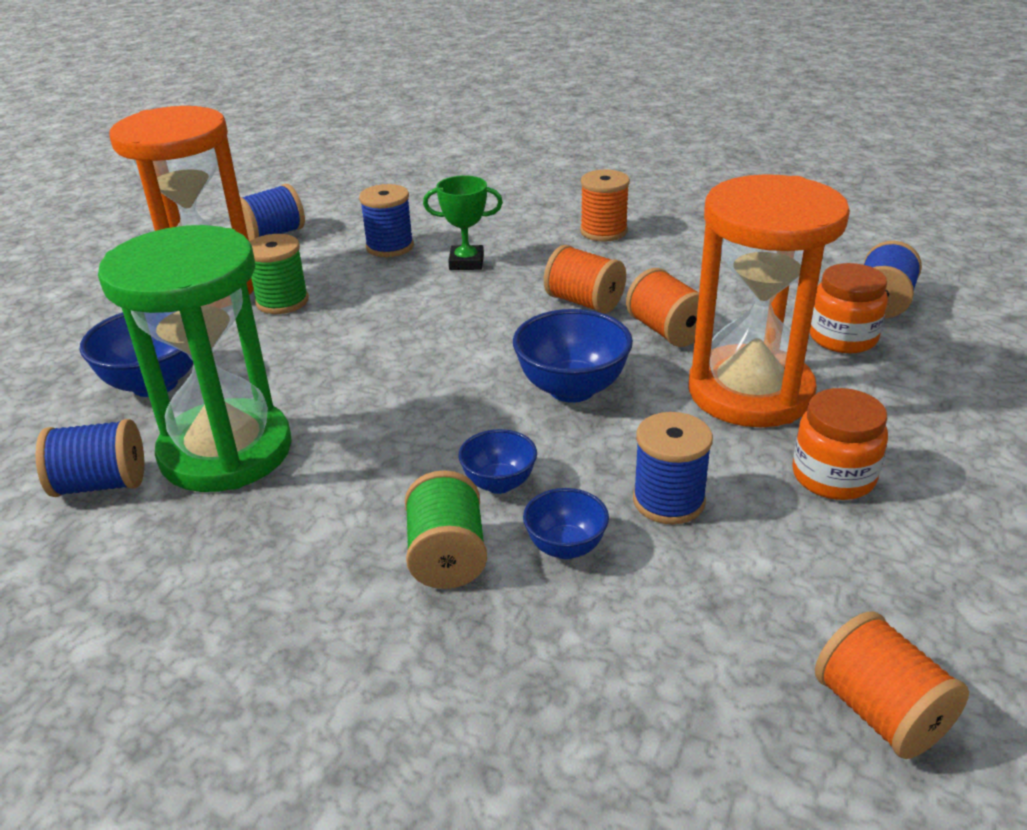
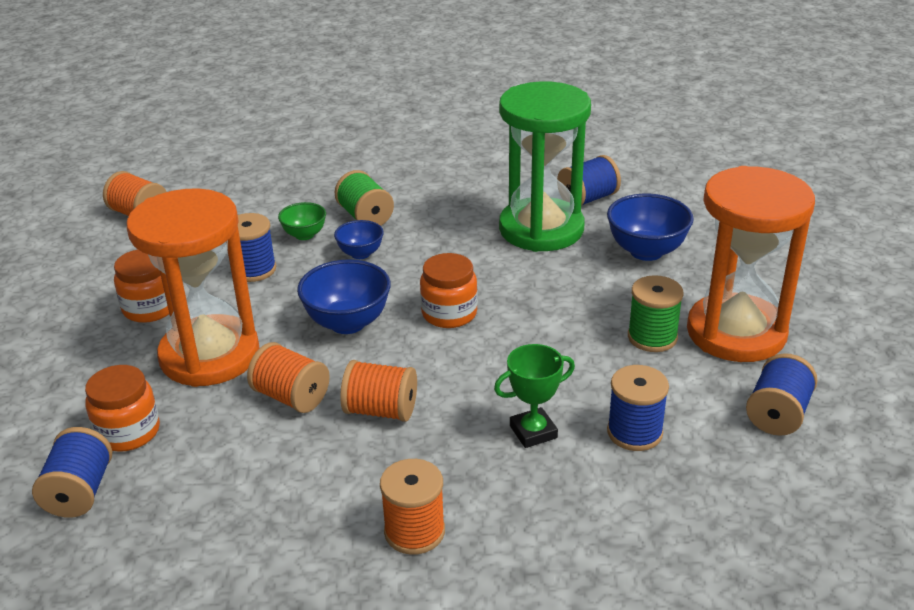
camera: 155 degrees right, 0 degrees up
blue bowl [523,488,609,559] -> green bowl [278,202,326,240]
none -> orange jar [420,253,478,328]

